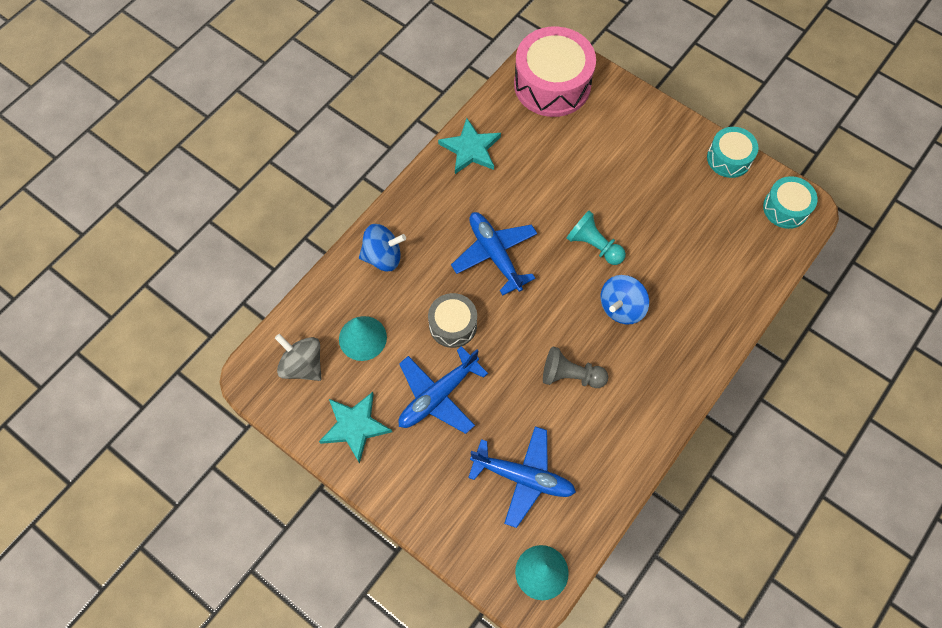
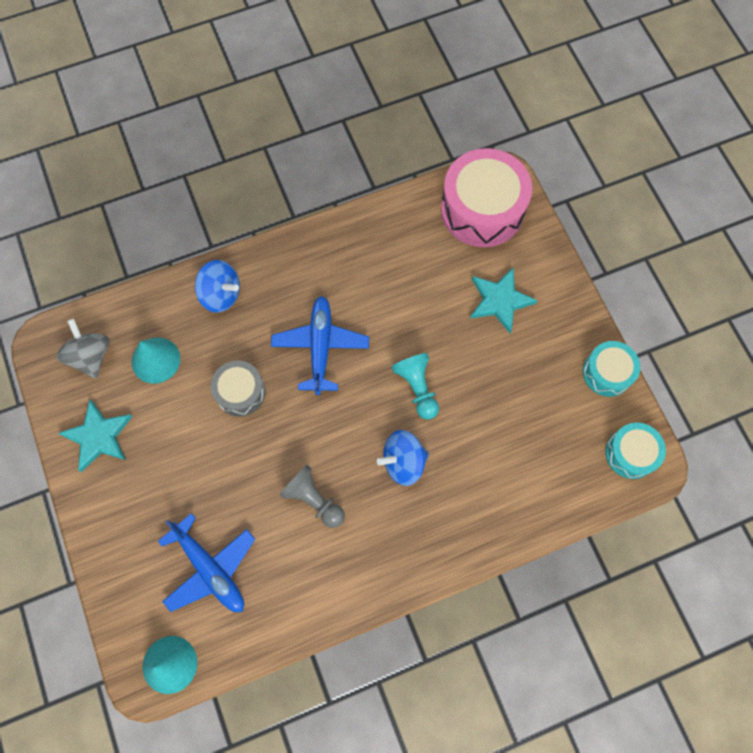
camera: 30 degrees right, 5 degrees up
blue plane [398,346,488,434] -> none
turquoise star [438,118,501,174] -> turquoise star moved to [470,267,538,333]

